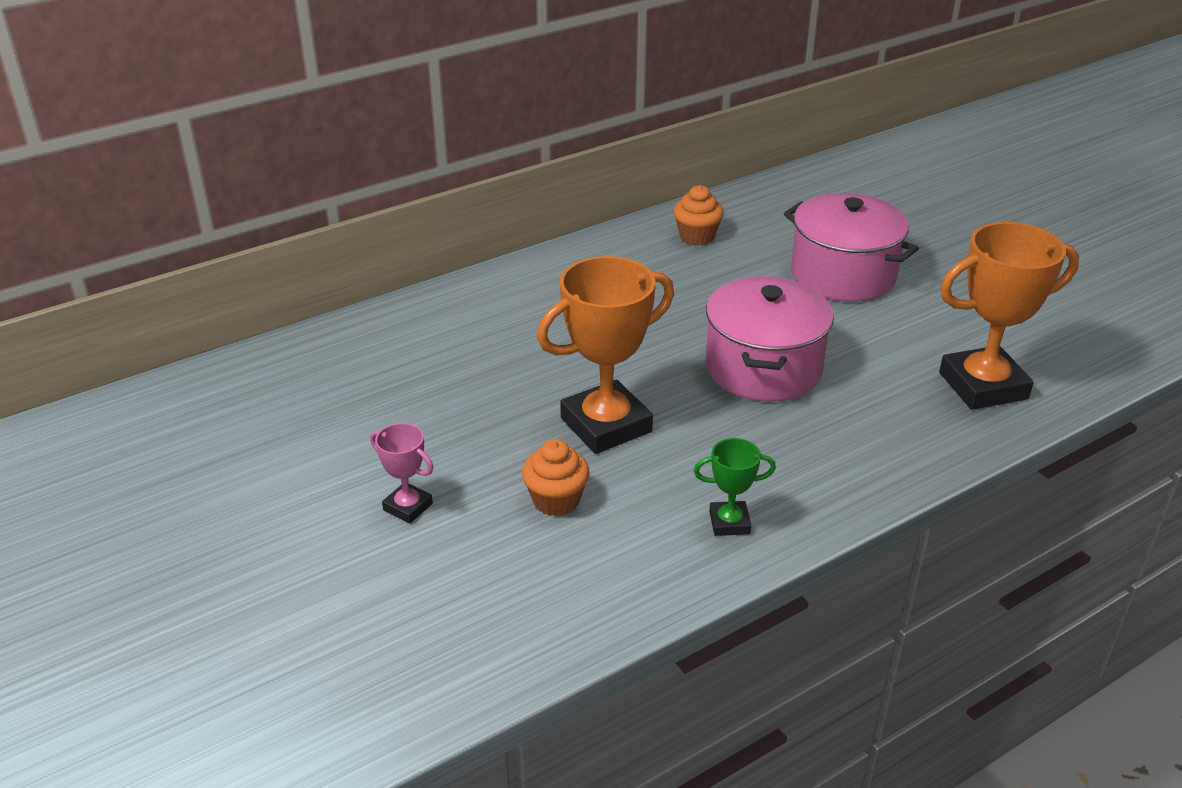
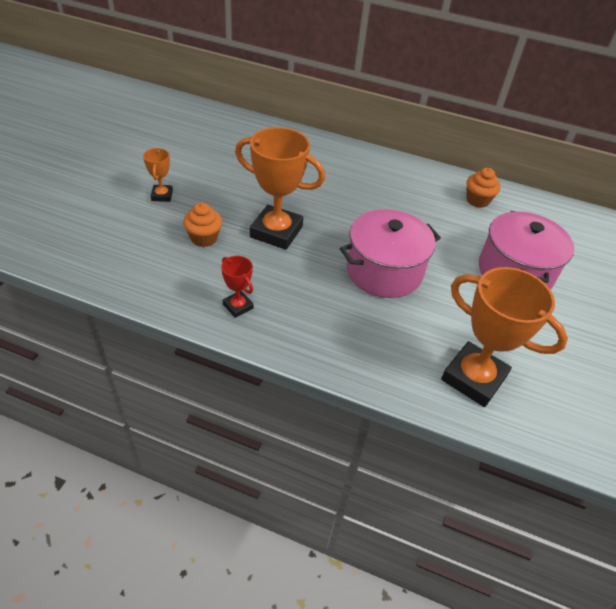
camera: 50 degrees right, 10 degrees up
pink trophy [370,423,434,523] -> orange trophy [143,148,173,202]
green trophy [694,438,776,536] -> red trophy [221,256,254,318]

